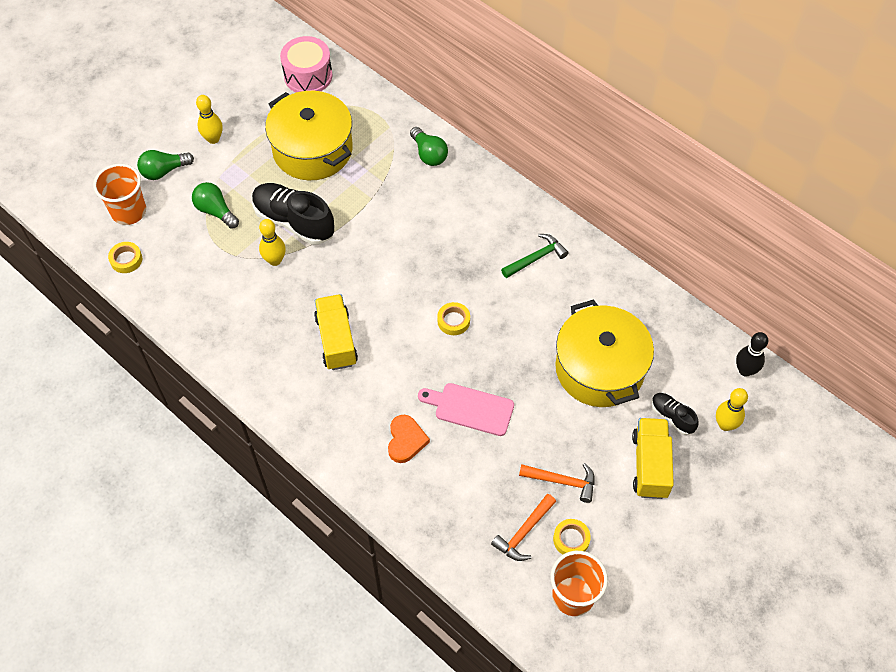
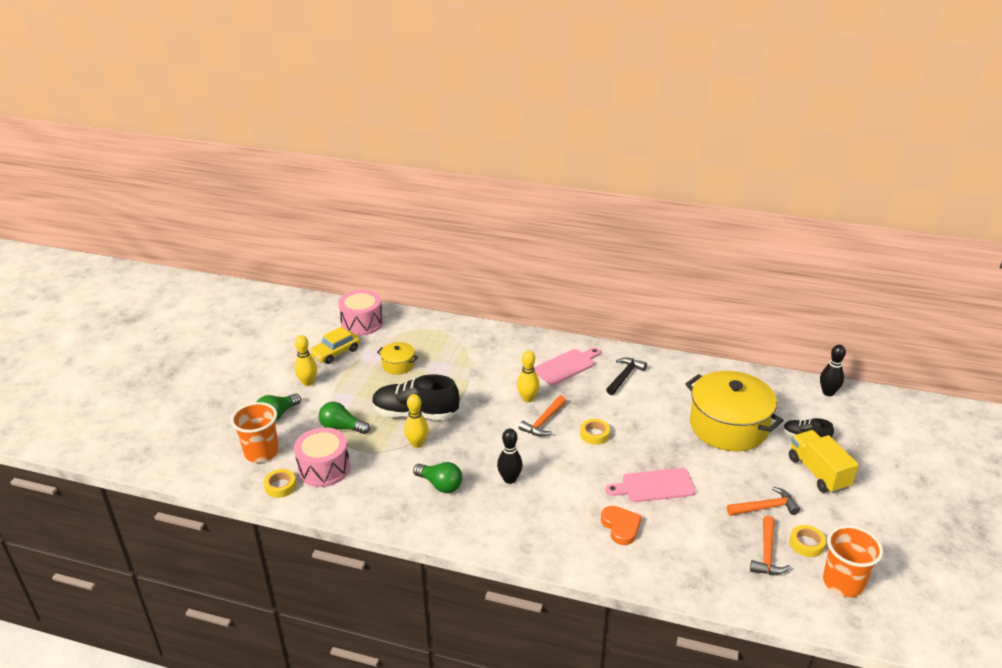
camera: 25 degrees left, 25 degrees down
yellow pot [265,91,353,180] -> yellow pot [377,342,418,375], size x0.46
yellow truck [314,294,358,370] -> black bowling pin [497,429,523,484]
green light bulb [410,127,448,166] -> green light bulb moved to [413,462,462,493]
green hammer [501,234,568,278] -> black hammer [606,358,647,395]
yellow bowling pin [716,388,748,431] -> yellow bowling pin moved to [517,350,540,402]
none -> pink drum [294,427,350,487]
none -> yellow car [309,327,360,364]
none -> orange hammer [519,395,566,437]
none -> pink cutting board [534,348,601,385]

